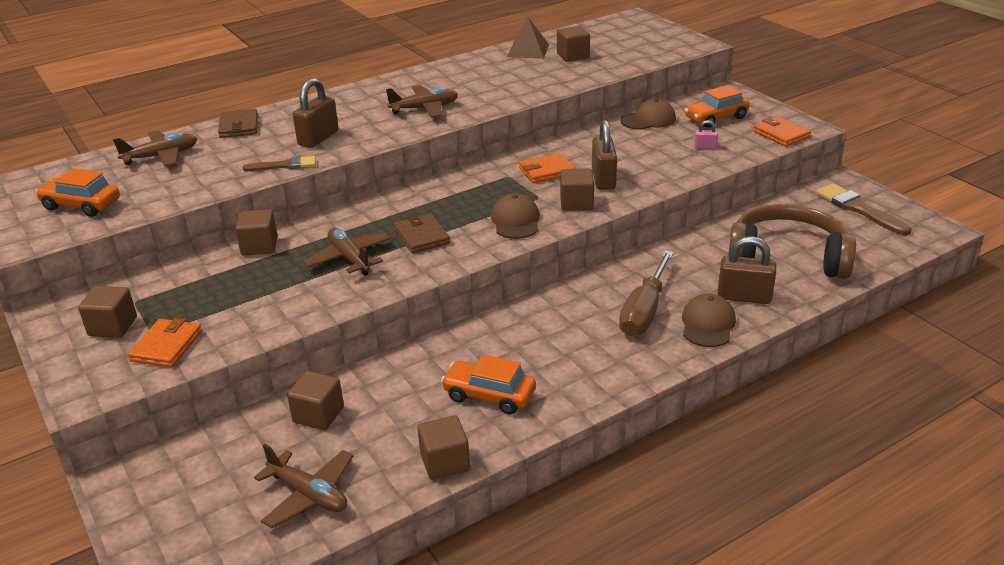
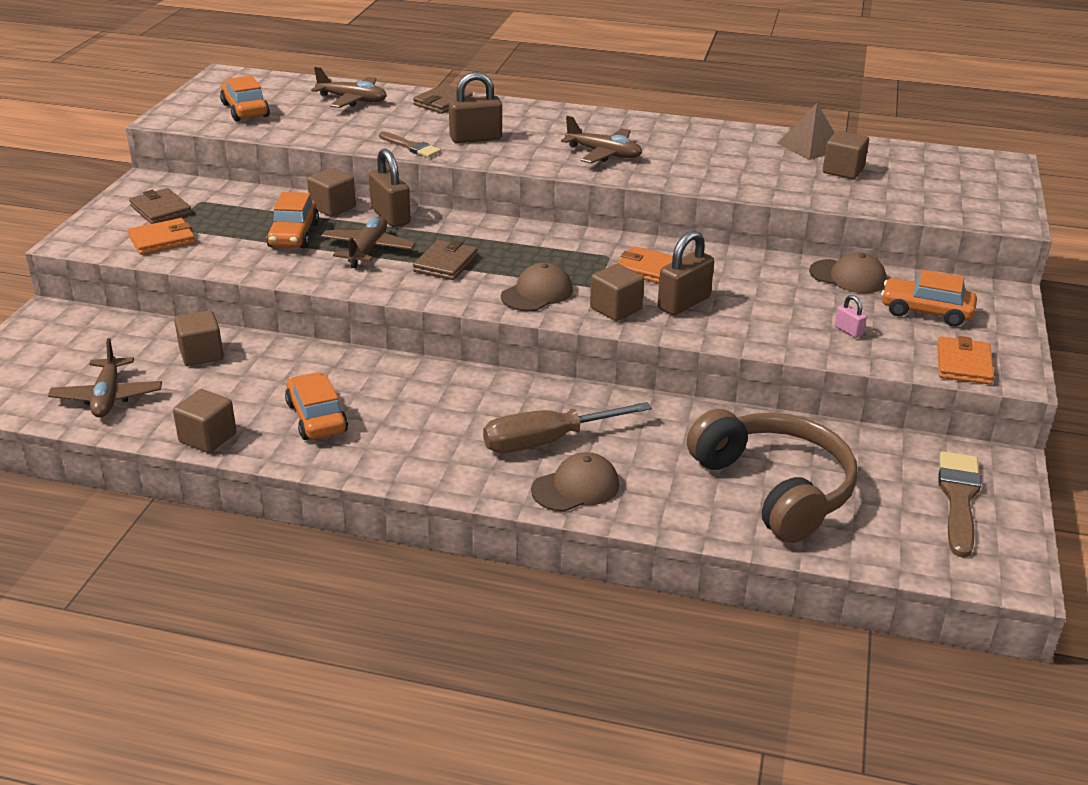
camera: 45 degrees right, 0 degrees up
brown cube [78,286,137,338] -> brown wallet [129,188,192,224]
brown padlock [717,236,776,304] -> brown padlock moved to [369,149,411,227]
none -> orange car [266,192,319,249]

